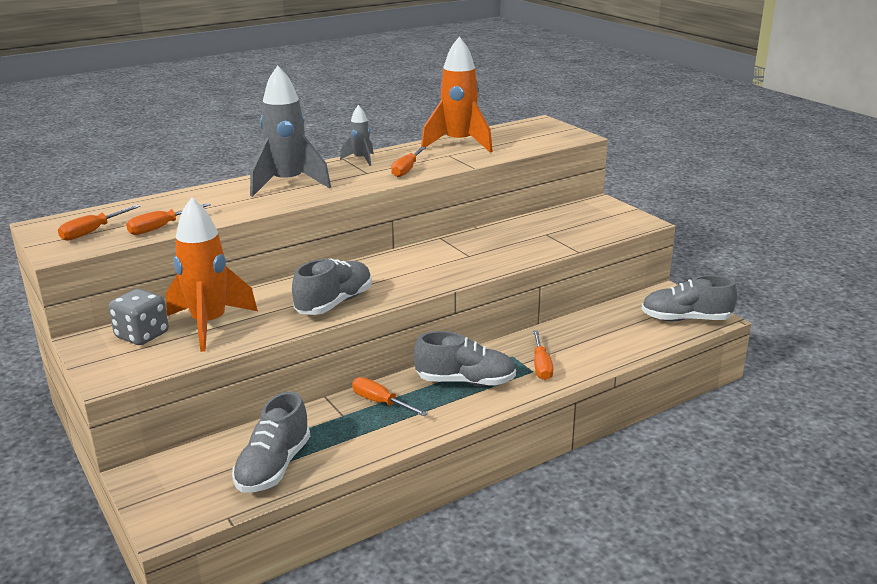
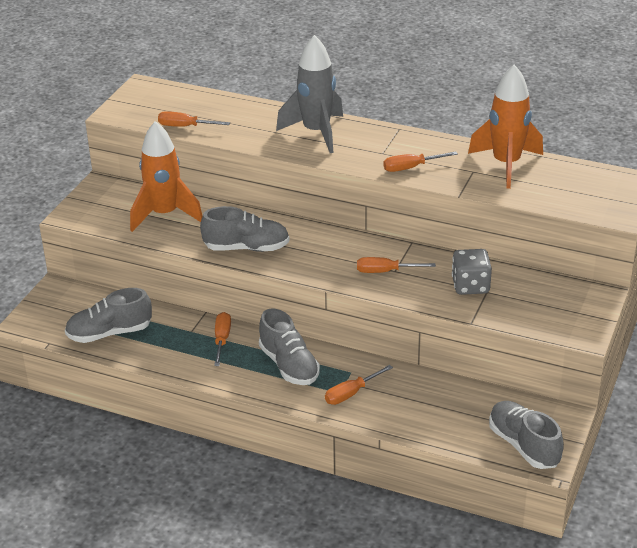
camera: 55 degrees right, 10 degrees up
orange screwdriver [58,205,140,241] -> orange screwdriver moved to [357,257,436,273]
grey dice [109,289,169,345] -> grey dice moved to [452,249,492,295]
grey rocket [340,105,374,166] -> none

